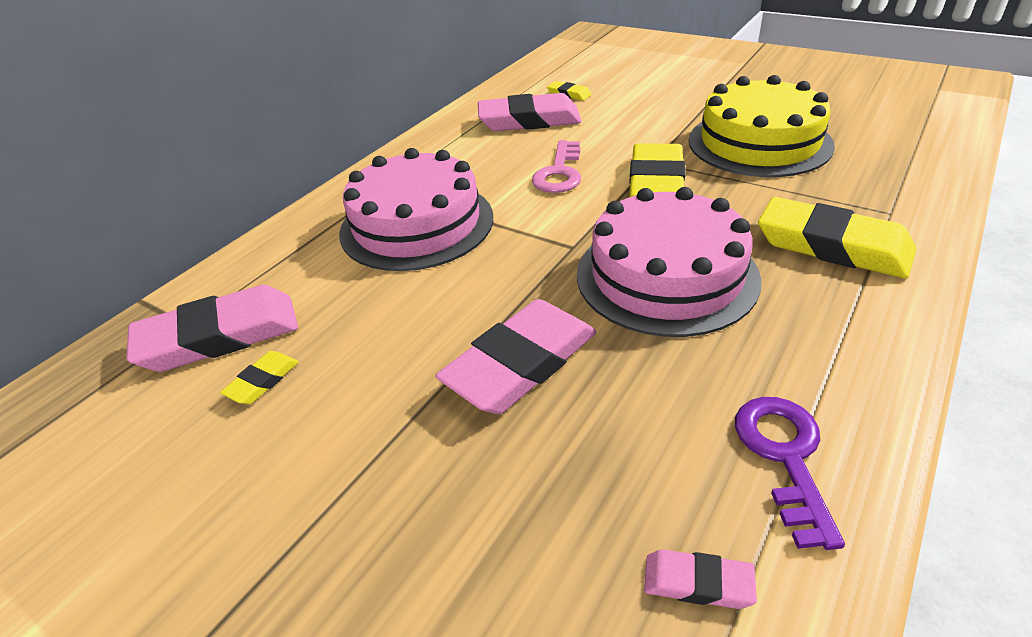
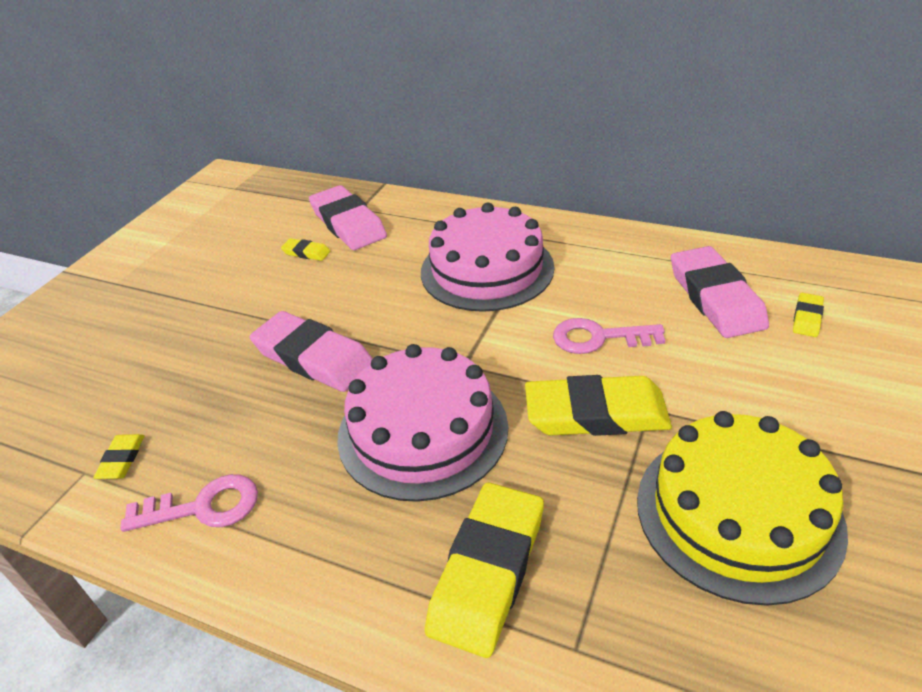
camera: 80 degrees right, 0 degrees up
pink eraser [644,549,757,609] -> yellow eraser [93,434,145,479]
purple key [735,397,845,550] -> pink key [120,474,258,532]

